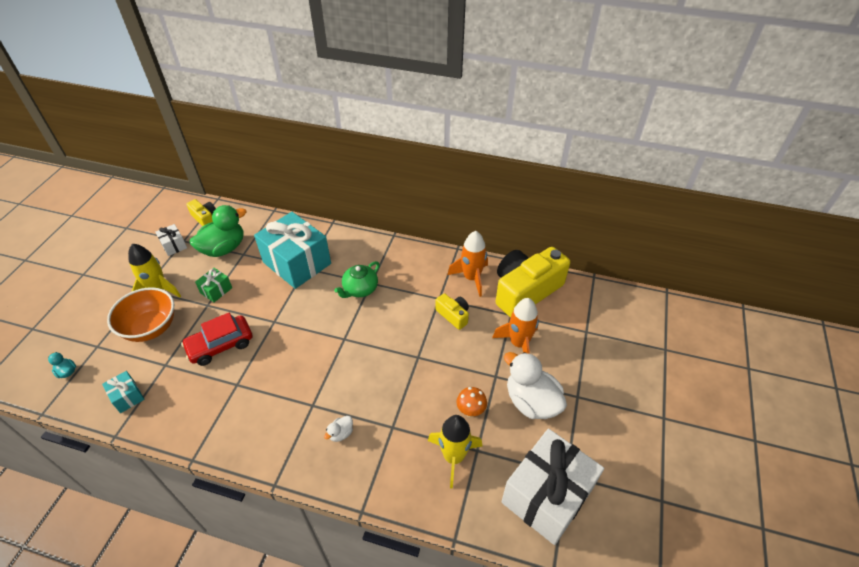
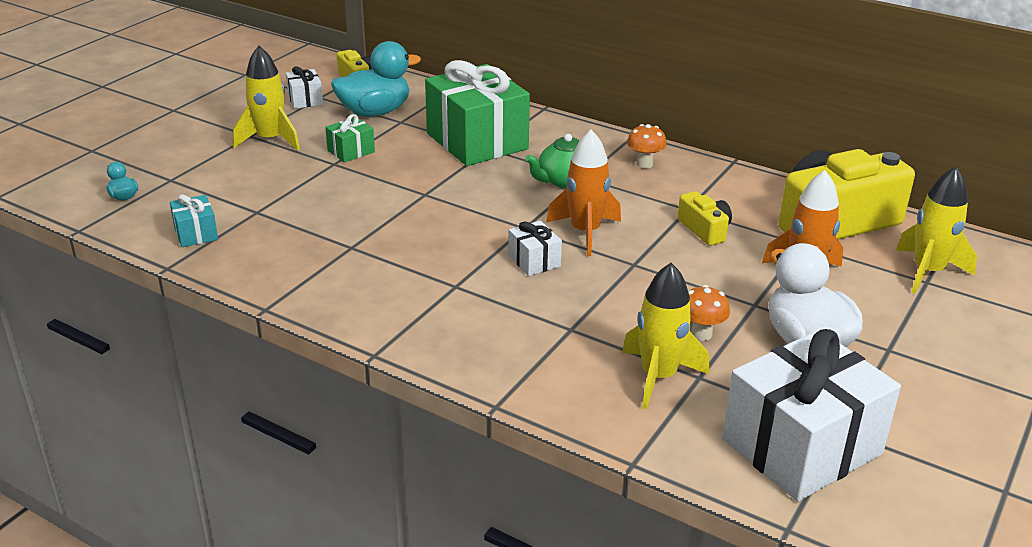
camera: 15 degrees right, 15 degrees down
orange bowl [107,287,174,342] -> none
red car [181,313,252,366] -> none
green duck [190,205,247,257] -> turquoise duck [331,41,421,117]
turquoise gift [254,212,331,289] -> green gift [425,60,530,166]
white duck [324,416,353,442] -> none
orange rocket [447,231,488,297] -> orange rocket moved to [546,130,621,256]
none -> white gift [508,221,562,276]
none -> orange mushroom [627,124,667,169]
none -> yellow rocket [896,166,977,294]

